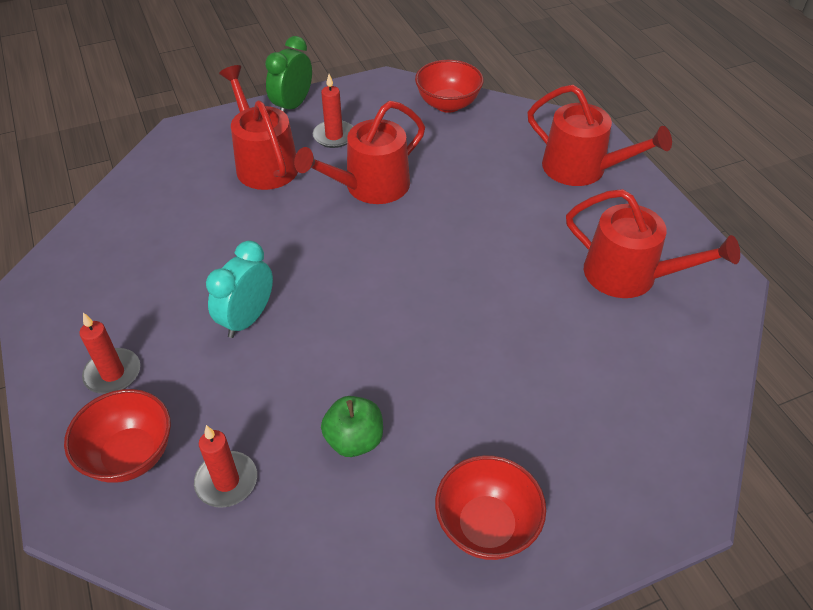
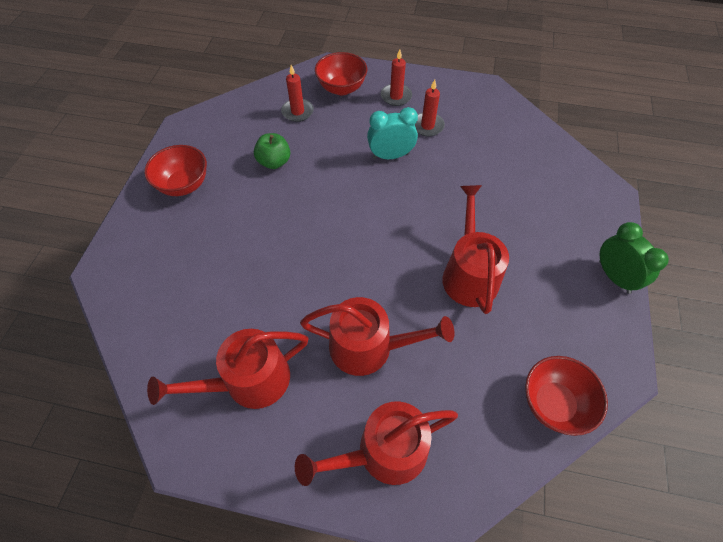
camera: 125 degrees right, 10 degrees up
turquoise clock [206,241,273,338] -> turquoise clock turned 75 degrees counterclockwise [367,107,418,159]
red watering can [219,65,298,190] -> red watering can moved to [300,297,454,376]
red candle [313,74,353,148] -> red candle moved to [415,80,445,136]

